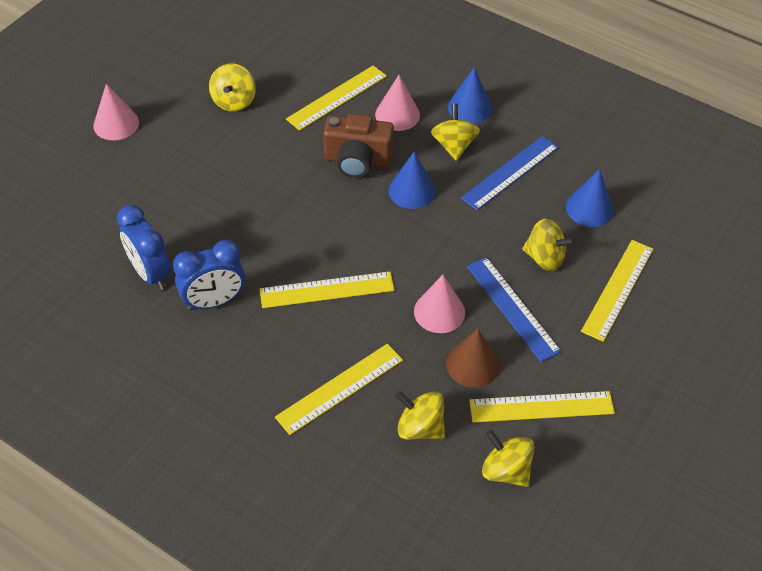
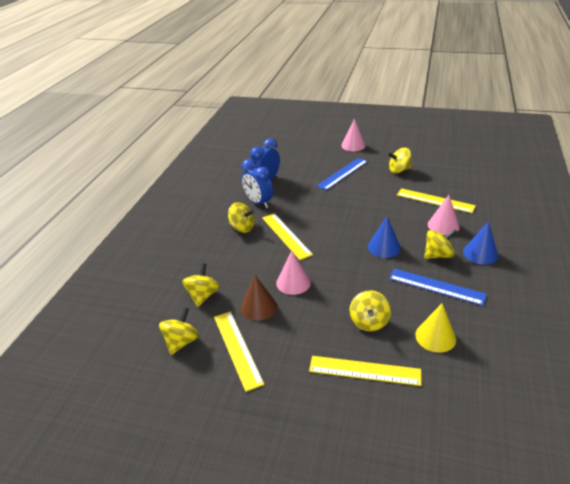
camera: 75 degrees right, 15 degrees down
yellow ruler [275,343,403,435] -> none
brown camera [323,114,394,178] -> none
blue ruler [467,257,561,362] -> blue ruler moved to [317,158,368,190]
blue cone [566,169,614,227] -> yellow cone [415,303,456,353]
none -> yellow spinning top [228,202,254,233]

